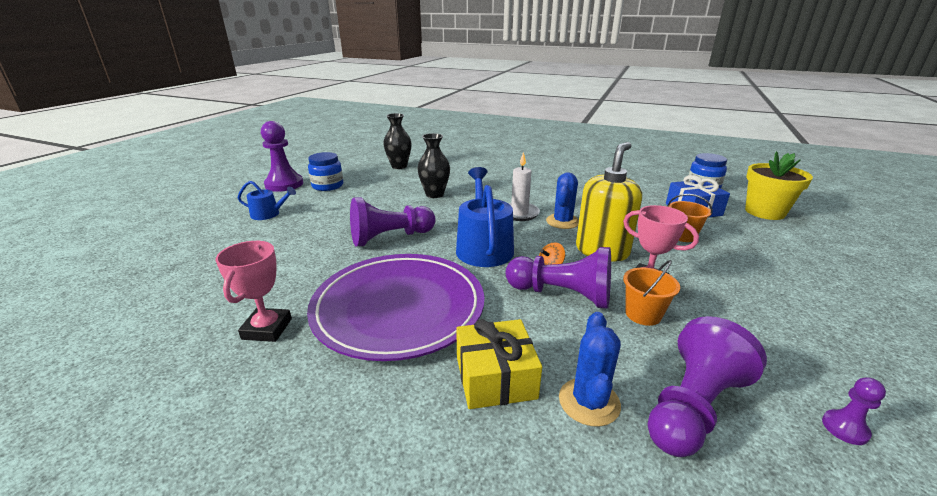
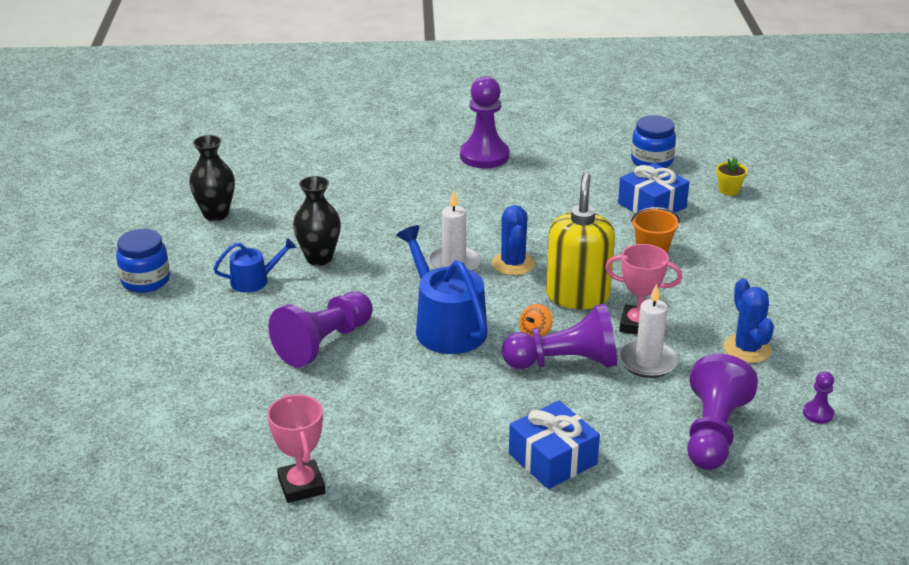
camera: 25 degrees left, 5 degrees up
blue watering can [238,181,296,220] -> blue watering can moved to [214,238,296,293]
purple pawn [261,121,303,192] -> purple pawn moved to [460,76,509,168]
purple plate [307,254,484,361] -> none
yellow gift [456,319,542,409] -> blue gift [509,401,600,489]
blue cactus [559,312,621,427] -> blue cactus moved to [724,278,774,363]
orange bucket [623,260,680,326] -> white candle [619,284,679,378]
yellow flower pot [745,151,813,220] -> yellow flower pot [716,158,747,196], size x0.46

